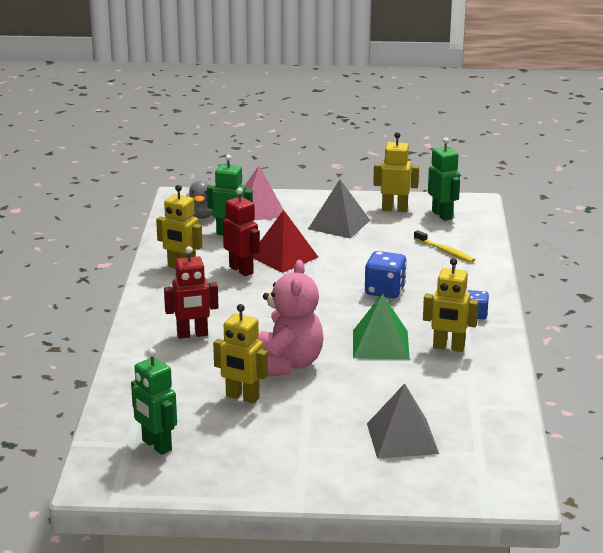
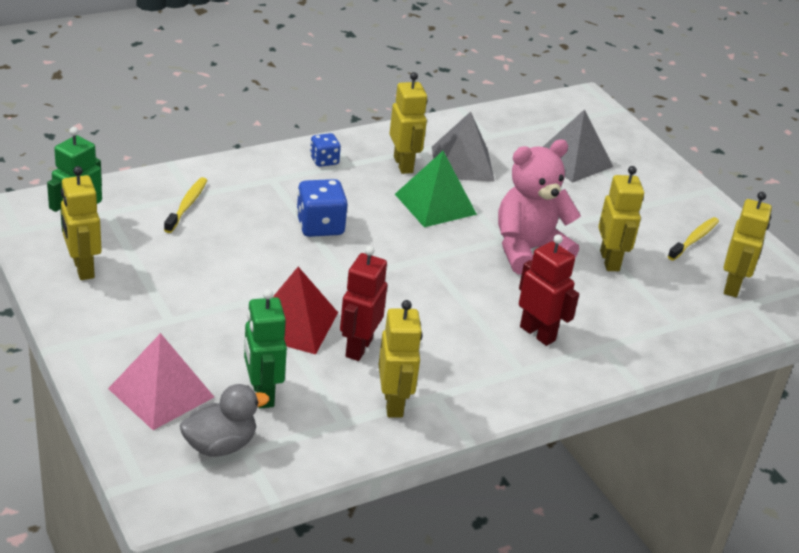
camera: 125 degrees left, 10 degrees up
green robot [131,349,177,455] -> yellow robot [724,192,772,297]
grey pyramid [308,180,370,239] -> grey pyramid moved to [432,112,495,182]
none -> yellow toothbrush [668,217,719,261]

